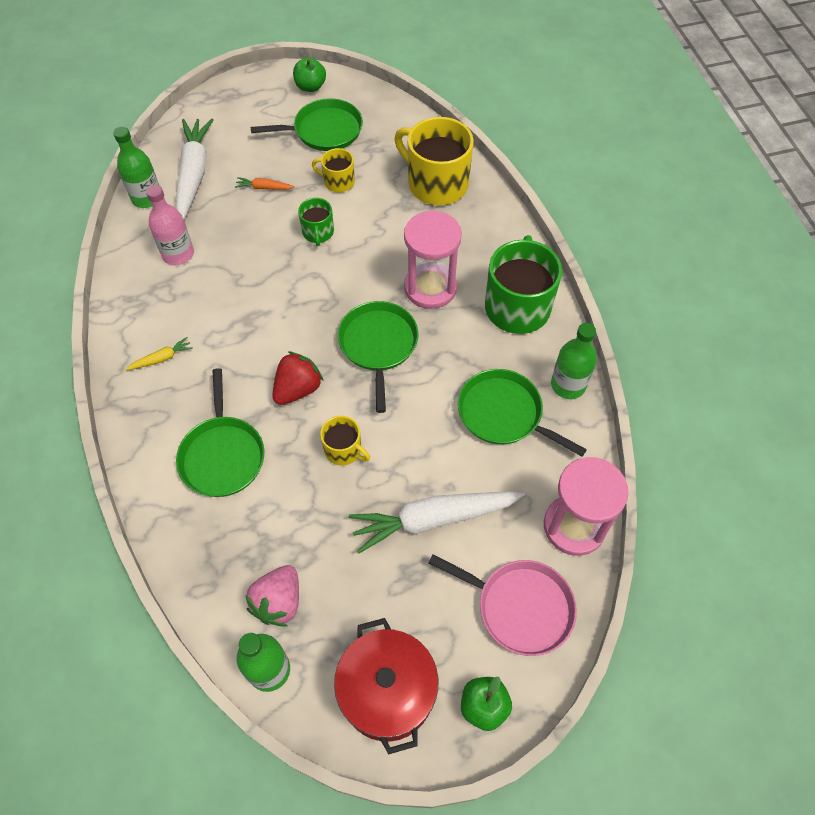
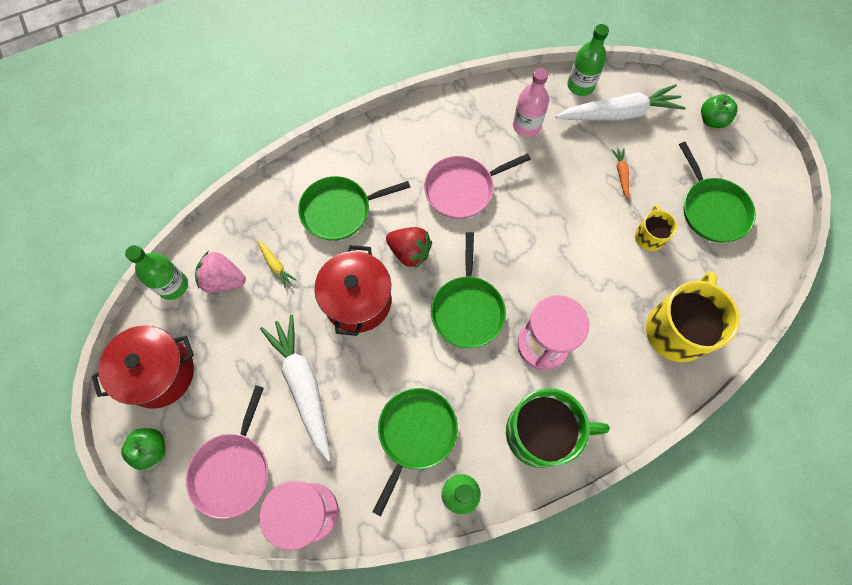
camera: 80 degrees right, 10 degrees up
yellow carrot [126,337,193,370] -> yellow carrot moved to [257,240,296,288]
green apple [293,57,326,92] -> green apple moved to [701,94,738,128]
green mug [298,198,334,246] -> none
yellow mug [320,416,370,466] -> red pot [314,245,392,336]
green pan [338,301,419,413] -> green pan turned 105 degrees clockwise [431,232,506,348]
none -> pink pan [424,153,531,219]

